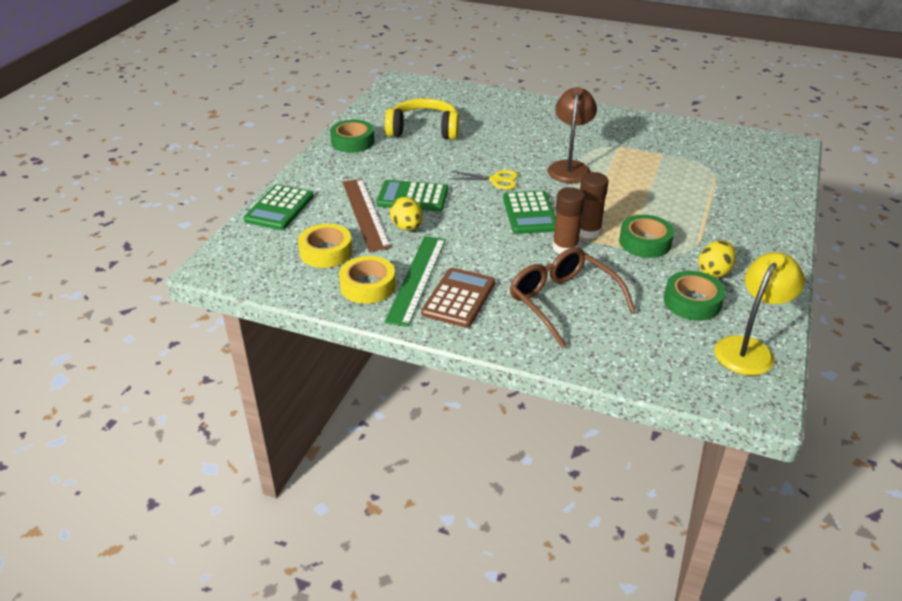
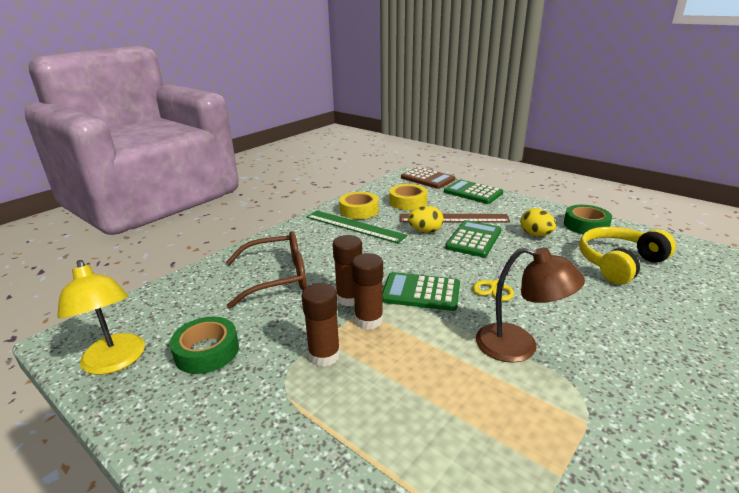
camera: 110 degrees right, 10 degrees down
yellow headphones [385,98,459,140] -> yellow headphones turned 150 degrees counterclockwise [579,227,676,284]
brown calculator [421,268,495,328] -> brown calculator moved to [401,167,455,189]
green tape [619,215,674,258] -> brown glue stick [302,283,340,367]
yellow egg [698,240,736,278] -> yellow egg moved to [520,208,556,236]

